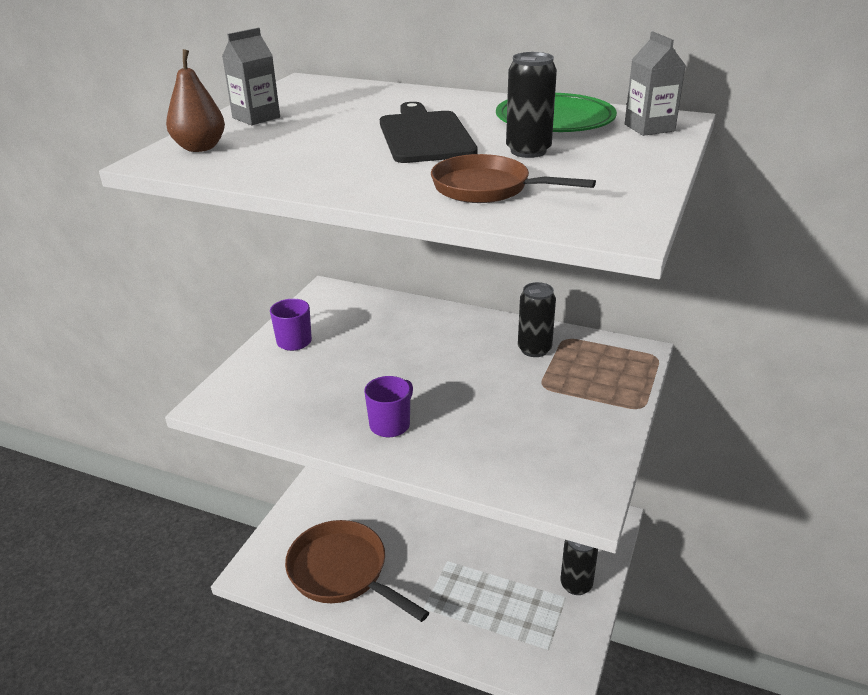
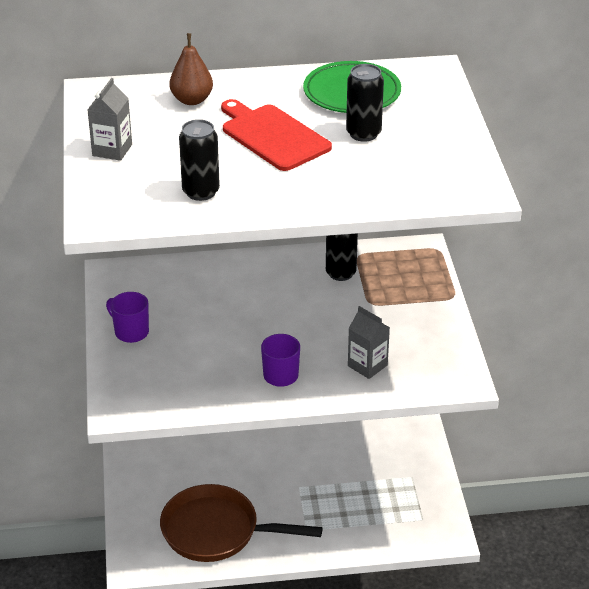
camera: 30 degrees left, 5 degrees up
brown pear [166,49,225,152] -> brown pear moved to [169,33,213,105]
black cutting board [380,102,478,163] -> red cutting board [221,99,332,171]
brown pan [431,154,596,203] -> none
black can [560,540,598,595] -> black can moved to [179,119,220,201]
grey carton [625,32,686,136] -> grey carton moved to [348,306,390,379]

